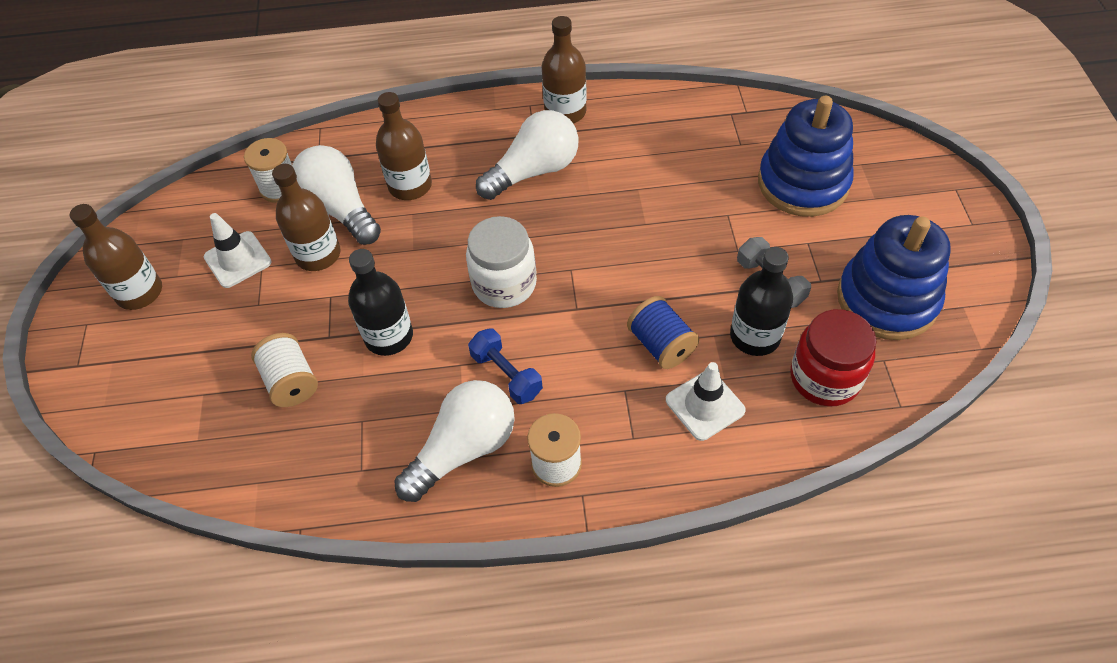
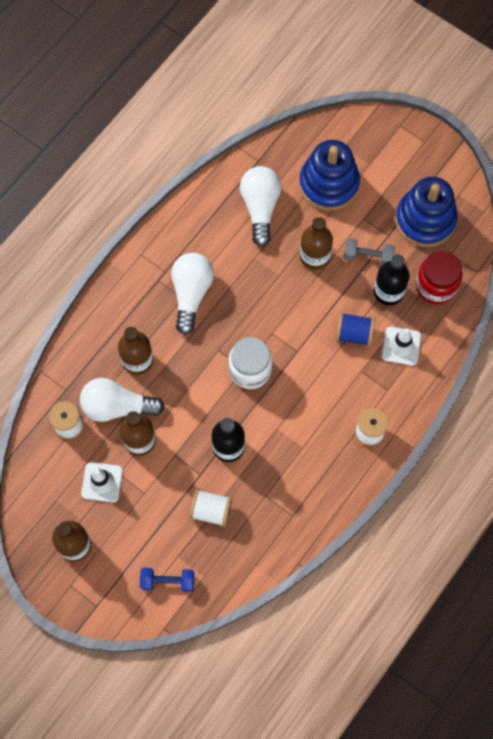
camera: 50 degrees left, 15 degrees up
white light bulb [394,380,515,502] -> white light bulb moved to [240,166,281,247]
blue dumbbell [468,328,543,404] -> blue dumbbell moved to [140,568,195,592]
brown bottle [542,16,587,124] -> brown bottle moved to [300,217,333,270]

